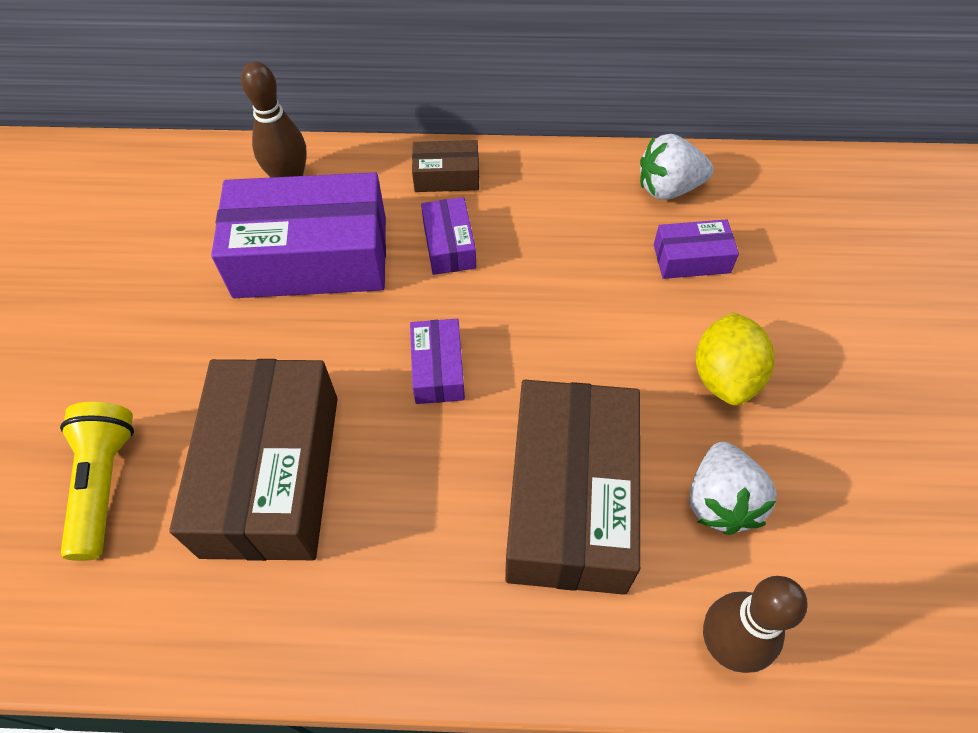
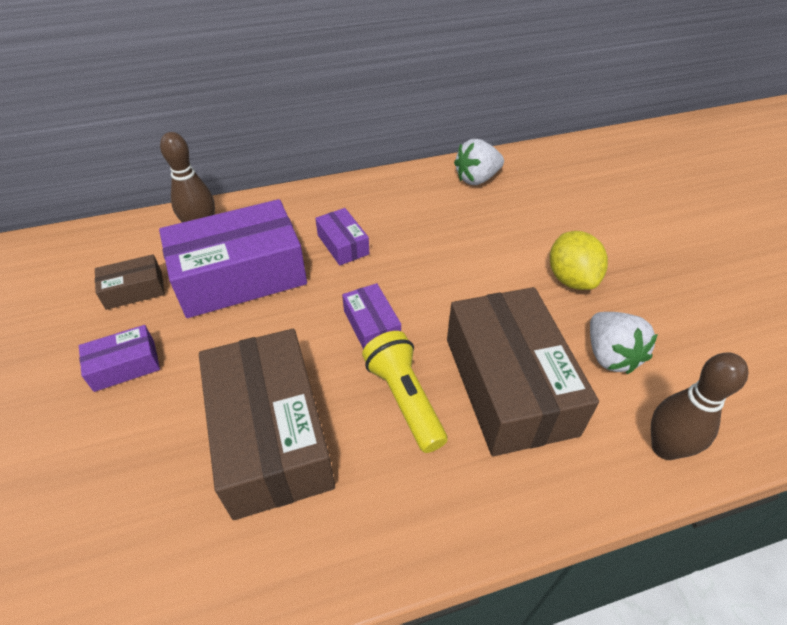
camera: 20 degrees left, 10 degrees down
yellow flashlight [60,402,134,561] -> yellow flashlight moved to [362,331,448,453]
brown box [412,140,479,192] -> brown box moved to [95,254,165,310]
purple box [654,219,739,279] -> purple box moved to [79,325,160,392]

